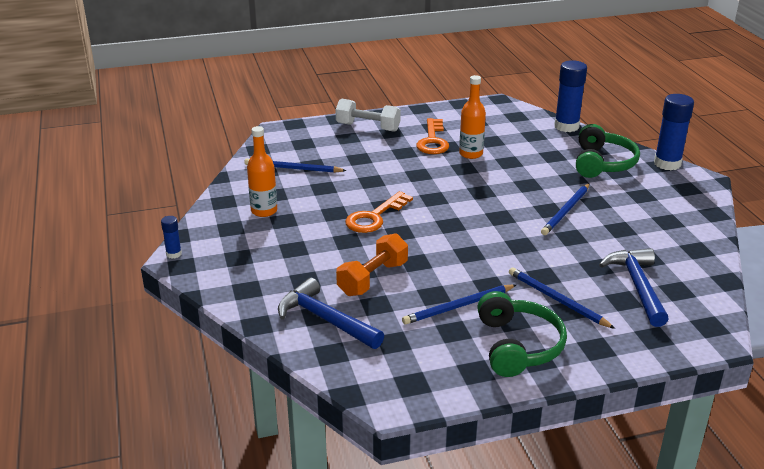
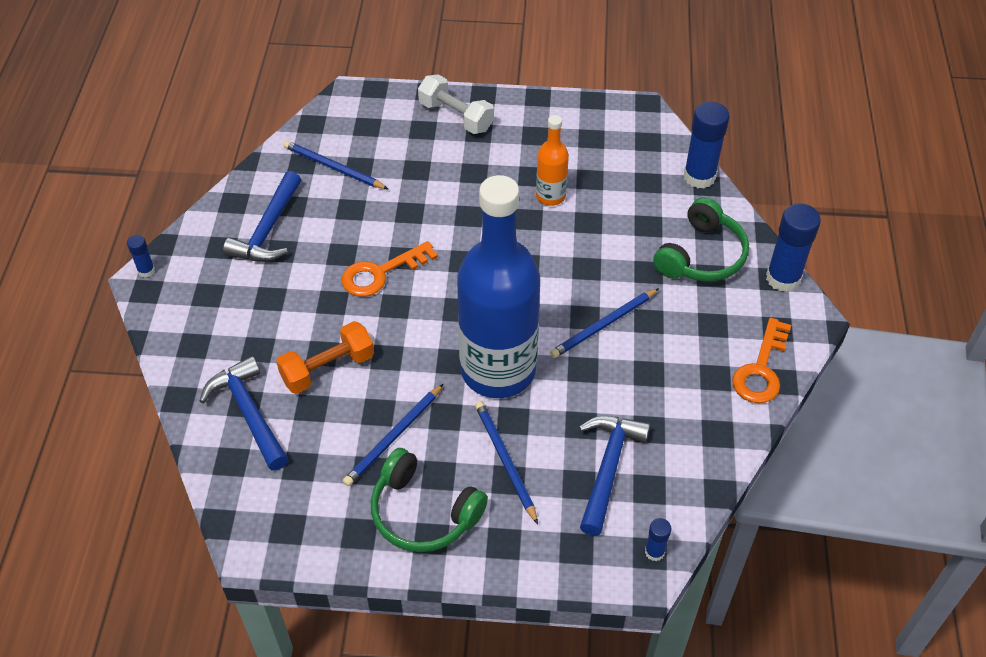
camera: 20 degrees right, 20 degrees up
orange bottle [247,126,277,217] -> blue hammer [223,171,301,262]
blue pencil [402,284,516,325] -> blue pencil turned 45 degrees counterclockwise [343,384,443,486]
orange key [416,118,449,154] -> orange key moved to [732,318,791,403]
green headphones [477,291,567,377] -> green headphones turned 105 degrees clockwise [371,448,488,552]
none -> blue bottle [457,175,540,398]
none -> blue glue stick [645,518,671,561]

